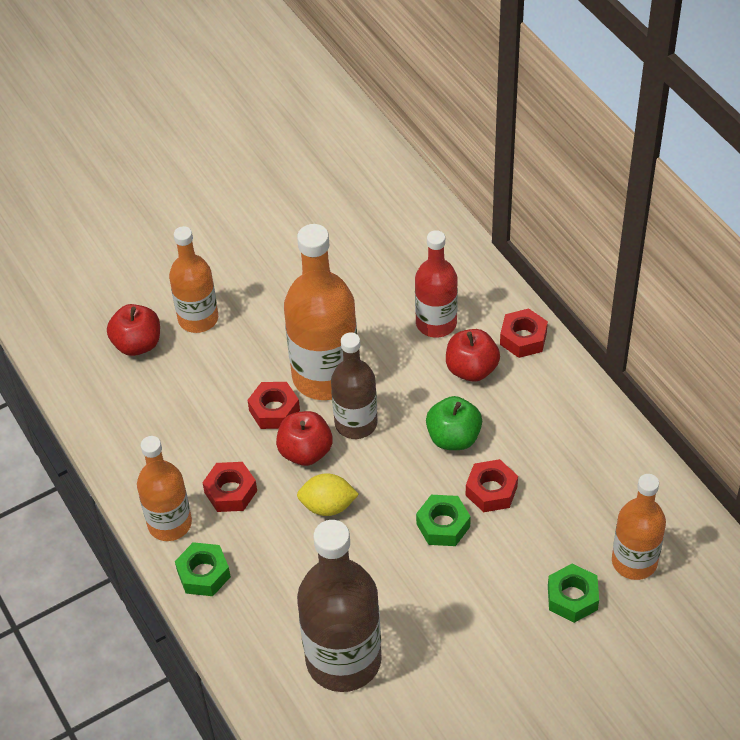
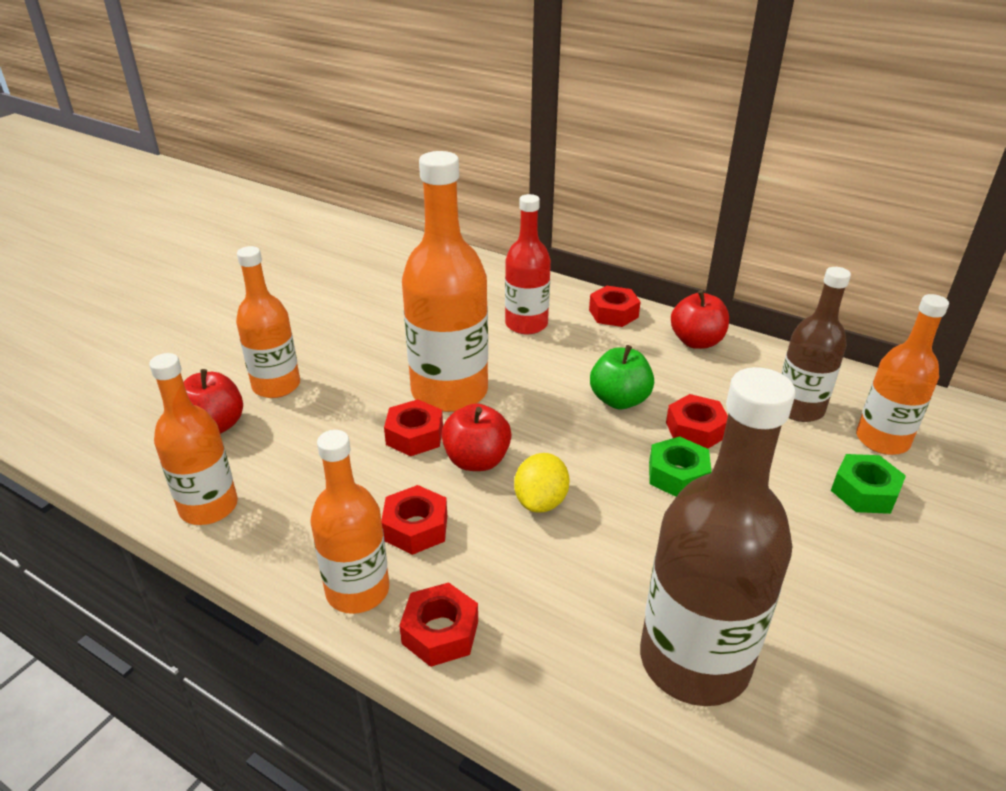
camera: 30 degrees left, 15 degrees down
green nut [175,542,231,596] -> red nut [399,582,478,667]
yellow lemon [297,473,359,516] -> yellow lemon turned 45 degrees counterclockwise [514,453,569,513]
brown bottle [331,332,378,439] -> brown bottle moved to [781,267,851,422]
red apple [446,329,500,382] -> red apple moved to [671,290,729,349]
none -> orange bottle [149,353,238,525]

